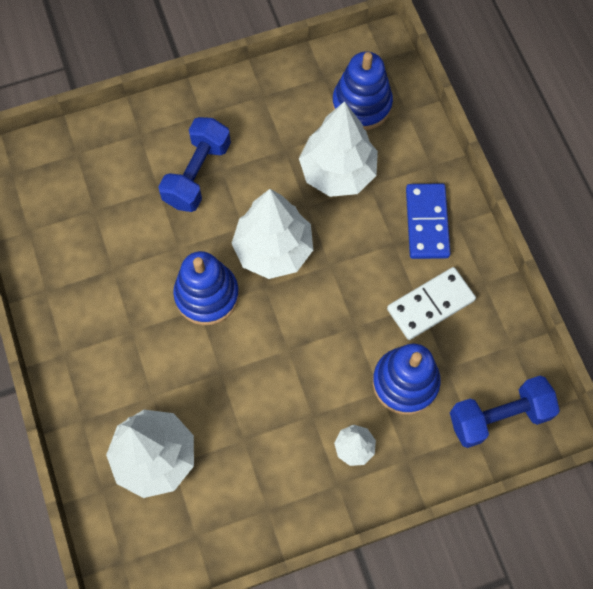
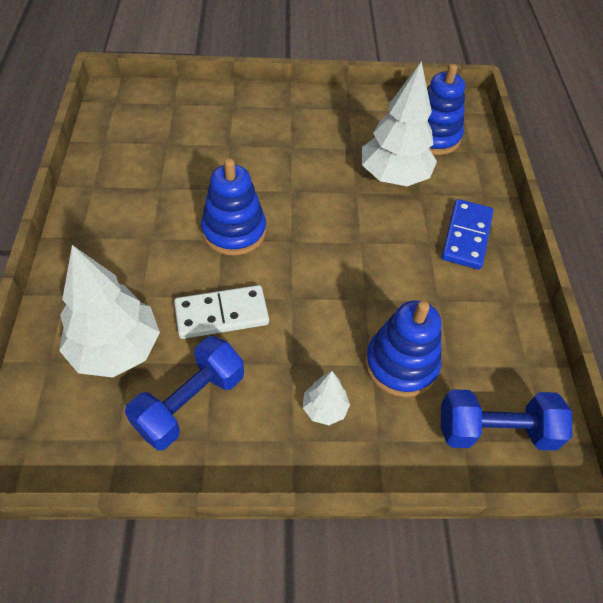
camera: 15 degrees right, 15 degrees down
blue dumbbell [158,117,231,212] -> blue dumbbell moved to [125,336,244,450]
white tree [231,189,313,279] -> none
white domino [387,267,476,340] -> white domino moved to [174,285,269,339]

